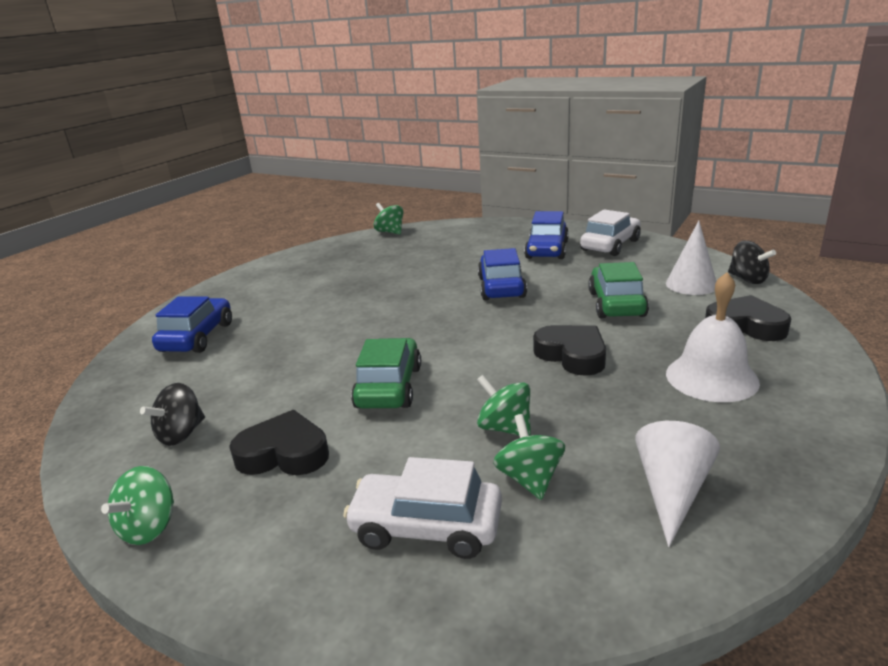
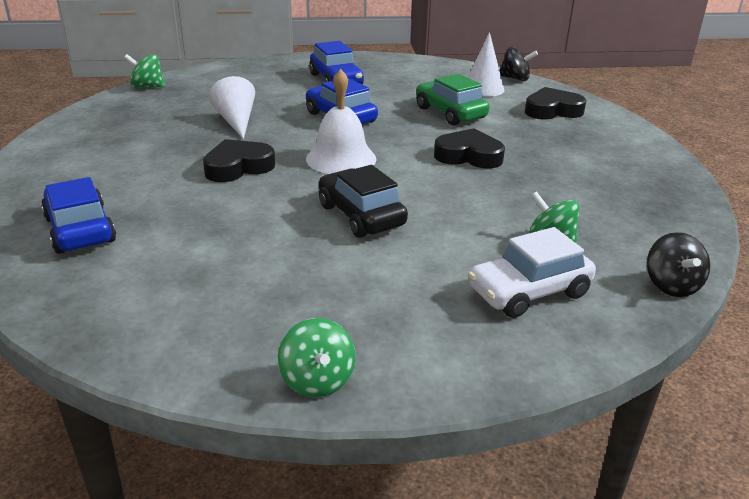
camera: 40 degrees left, 5 degrees up
black spinning top [140,383,205,446] -> black spinning top moved to [647,232,710,297]
black heart [229,410,329,475] -> black heart moved to [203,139,275,182]
green car [351,338,421,408] -> black car [319,165,408,238]
green spinning top [477,375,531,436] -> none
white car [580,210,641,256] -> none
white cone [635,421,720,547] -> white cone moved to [209,76,255,139]
white bell [666,272,760,402] -> white bell moved to [306,69,376,174]

